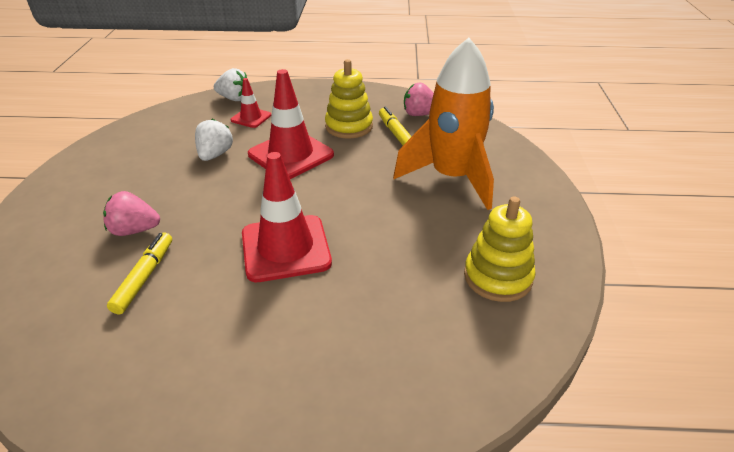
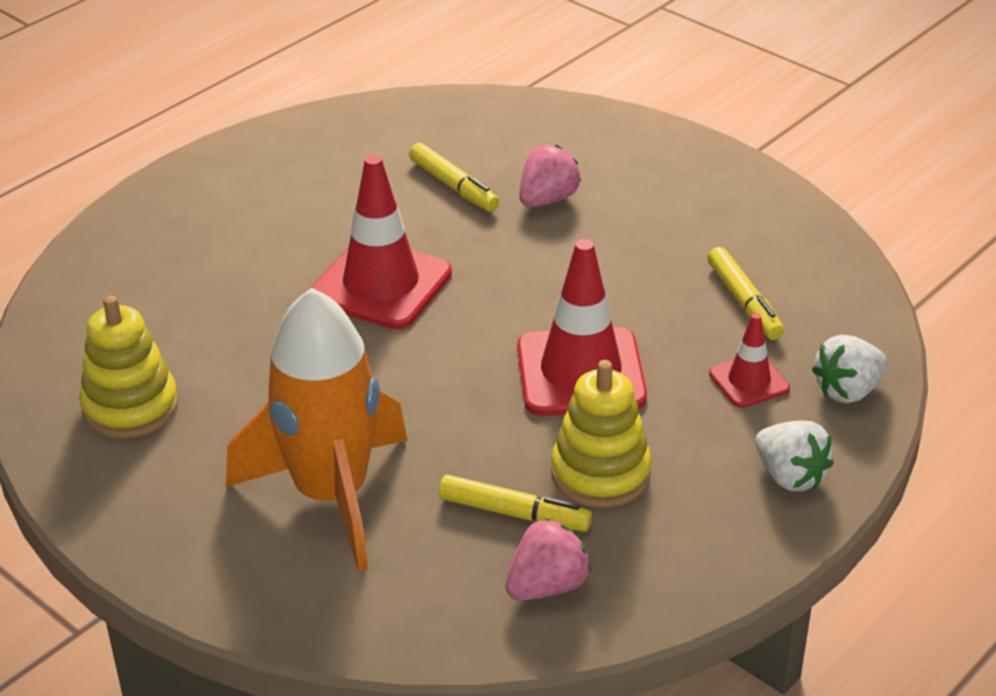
camera: 130 degrees right, 0 degrees up
white strawberry [195,119,233,161] -> white strawberry moved to [755,421,834,491]
none -> yellow marker [707,247,784,340]

